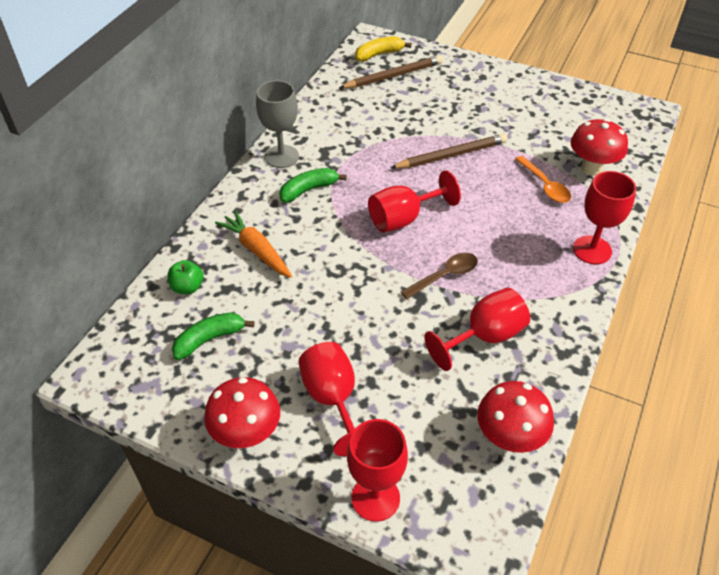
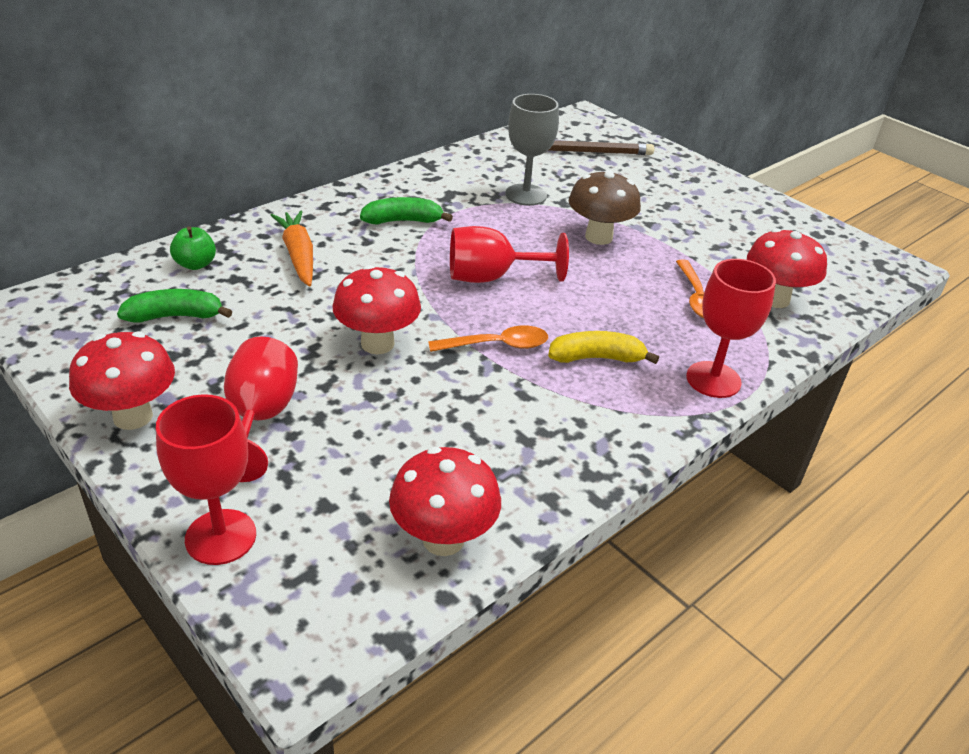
camera: 20 degrees right, 10 degrees down
grey goblet [256,80,299,168] -> grey goblet moved to [505,94,559,206]
yellow banana [355,36,412,61] -> yellow banana moved to [548,331,659,364]
brown pencil [390,134,508,169] -> brown mushroom [569,170,641,245]
brown spoon [401,253,478,299] -> orange spoon [428,325,548,352]
red goblet [425,288,530,371] -> none
none -> red mushroom [333,265,421,354]

